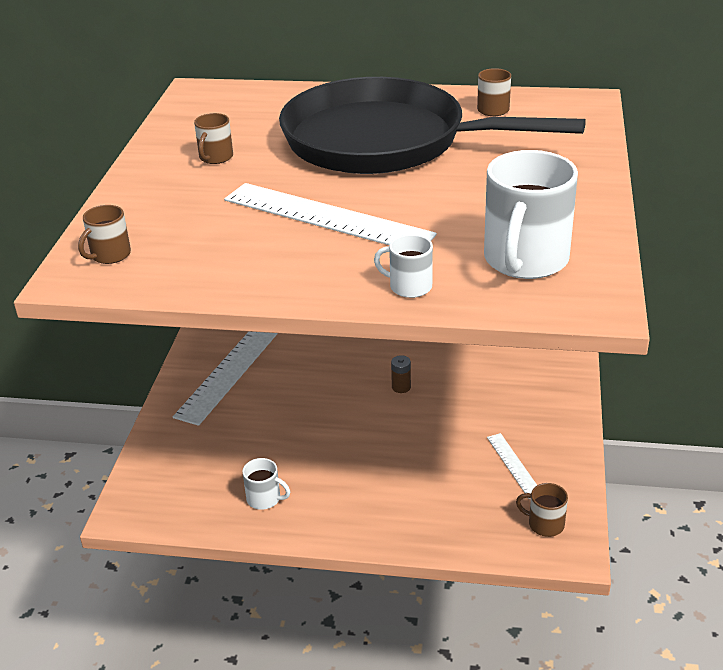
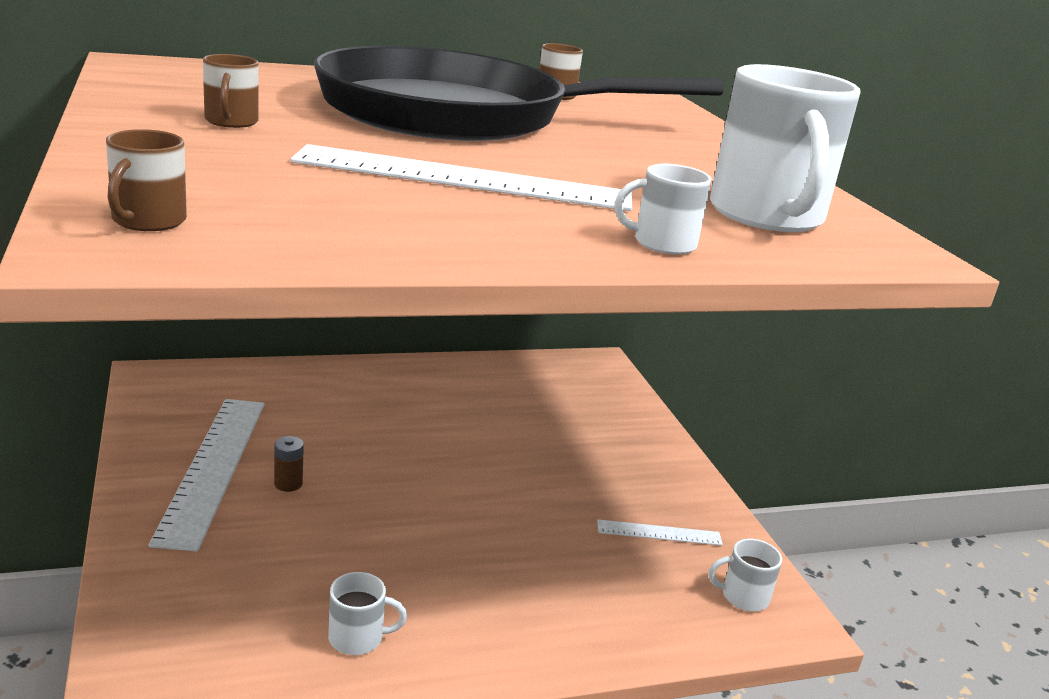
camera: 30 degrees left, 10 degrees down
brown battery [391,355,411,393] -> brown battery moved to [274,436,304,492]
white ruler [487,433,537,499] -> white ruler turned 45 degrees counterclockwise [597,519,723,546]
brown mug [516,483,568,537] -> white mug [709,539,782,612]

